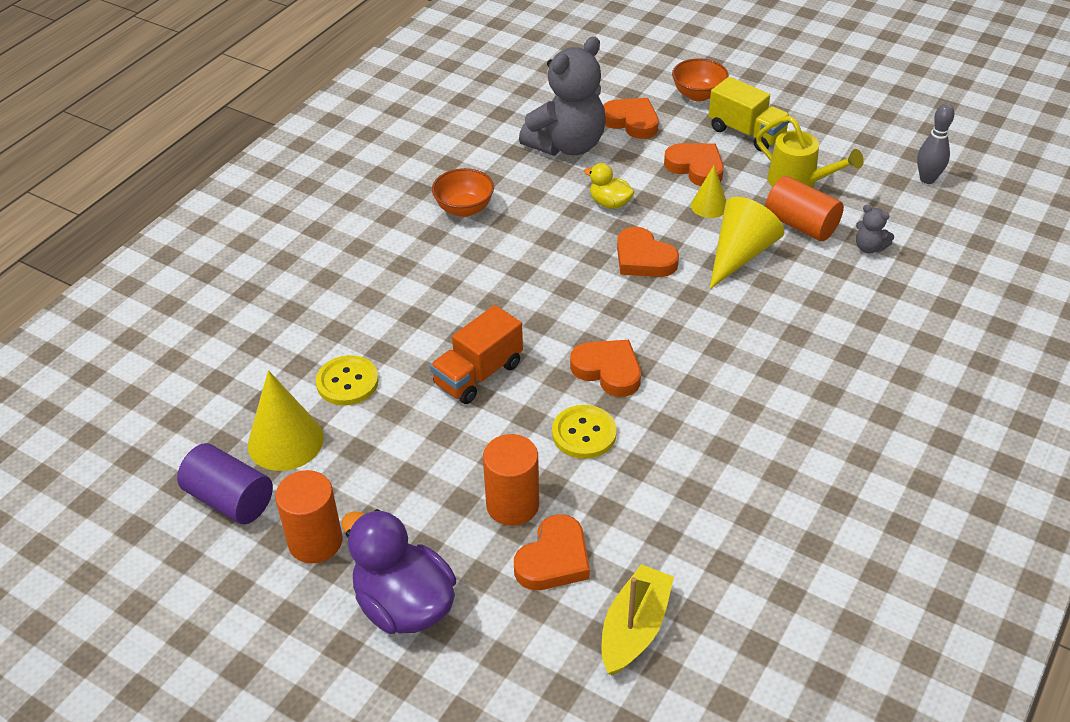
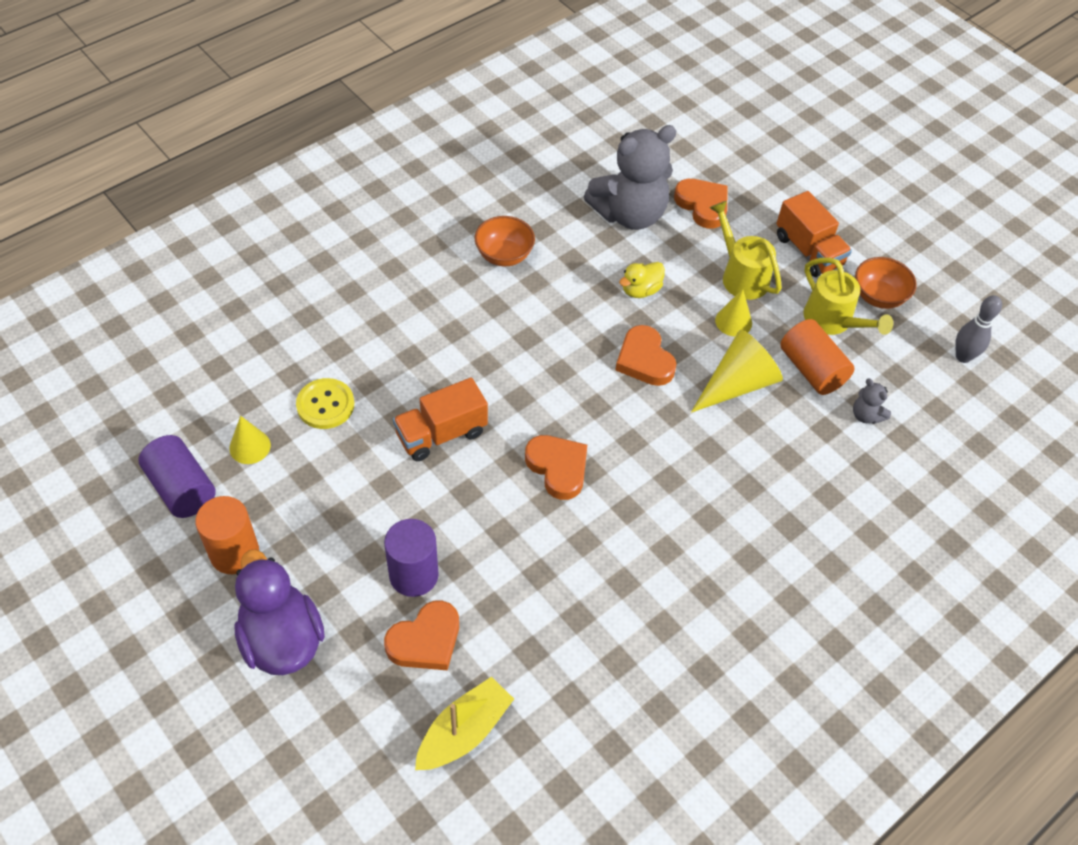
camera: 15 degrees right, 10 degrees up
yellow cone [248,370,324,471] -> yellow cone [229,416,271,464], size x0.59
orange cylinder [483,434,539,526] -> purple cylinder [384,519,439,597]
yellow button [552,405,617,459] -> none
yellow duck [584,163,634,209] -> yellow duck turned 90 degrees counterclockwise [619,262,665,298]
orange heart [664,143,724,186] -> yellow watering can [709,201,782,300]
orange bowl [672,58,729,102] -> orange bowl moved to [855,257,917,309]
yellow truck [708,77,790,152] -> orange truck [776,191,852,277]

